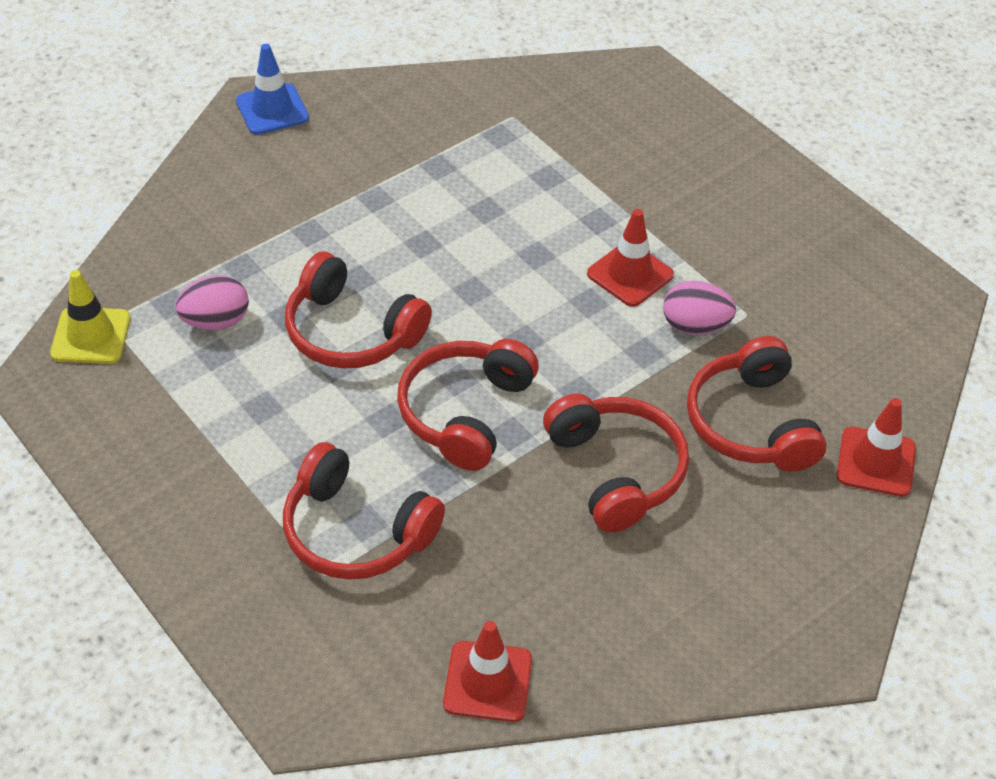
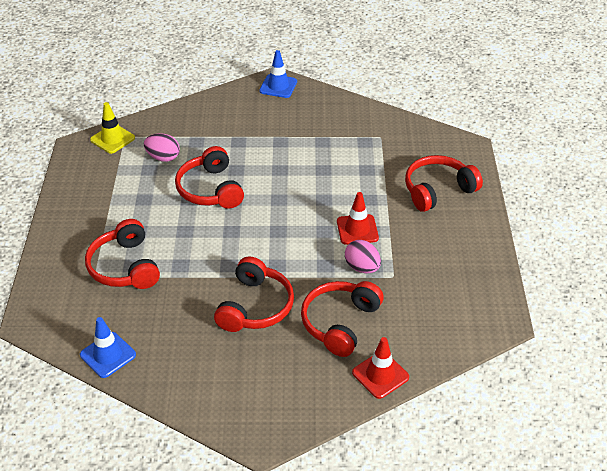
camera: 40 degrees right, 5 degrees down
red headphones [397,339,539,471] -> red headphones moved to [405,155,483,212]
red traffic cone [443,621,532,722] -> blue traffic cone [80,317,136,378]

